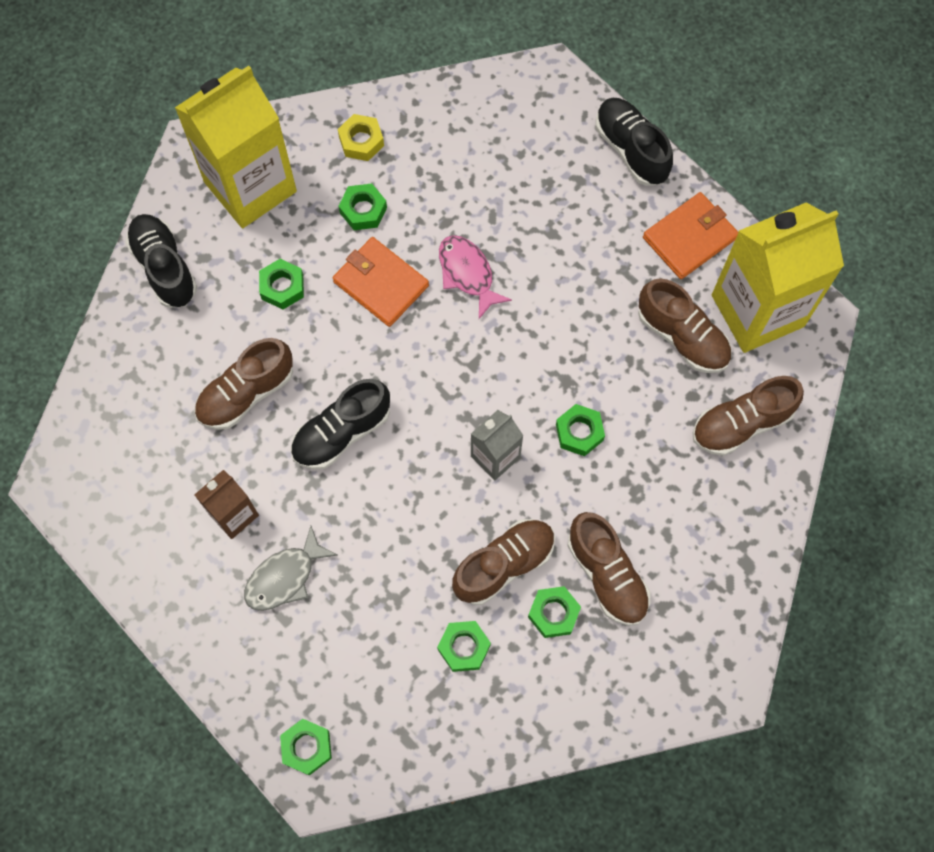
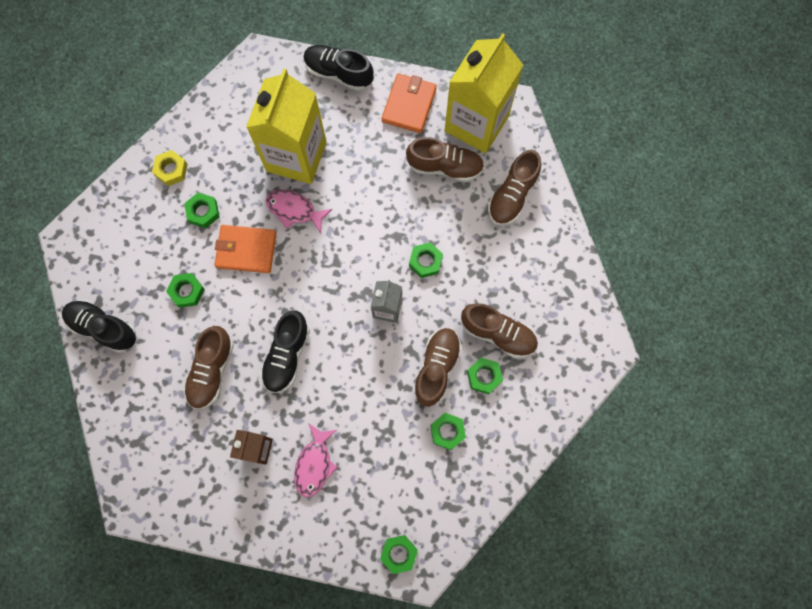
camera: 35 degrees left, 5 degrees up
yellow carton [175,66,297,228] -> yellow carton moved to [246,68,326,184]
grey fish [244,526,337,611] -> pink fish [294,423,338,497]

